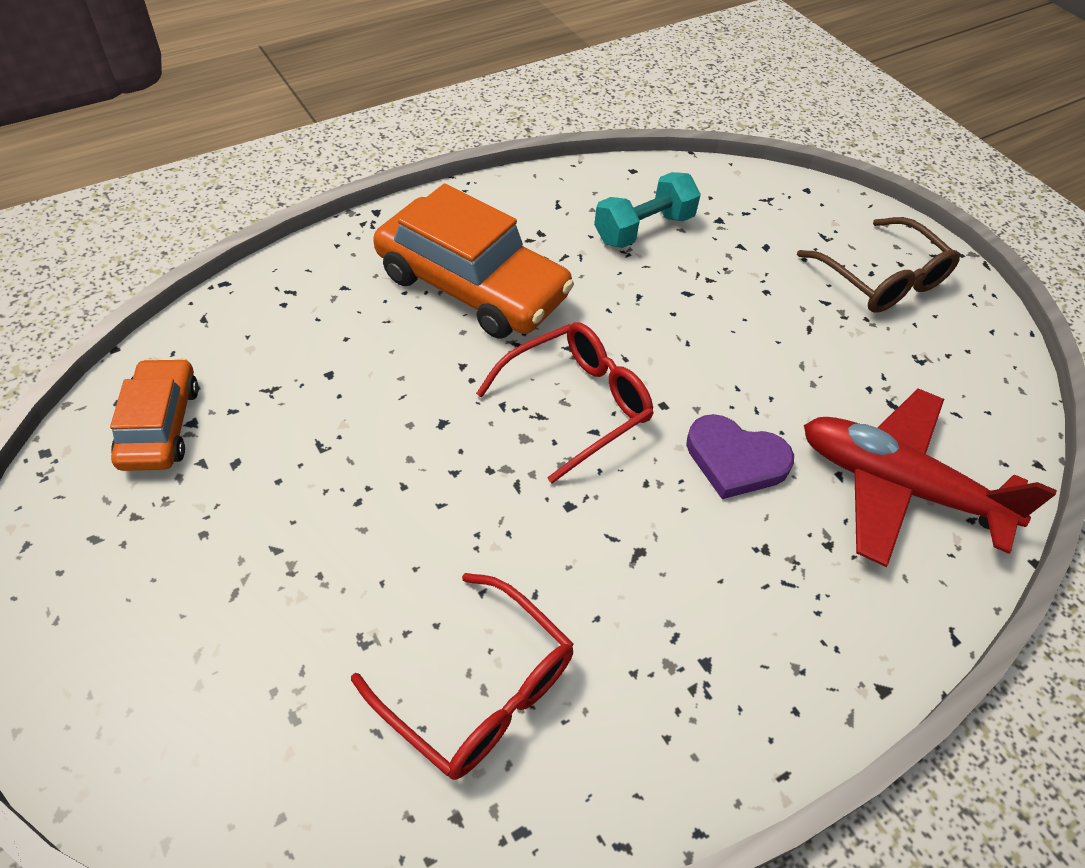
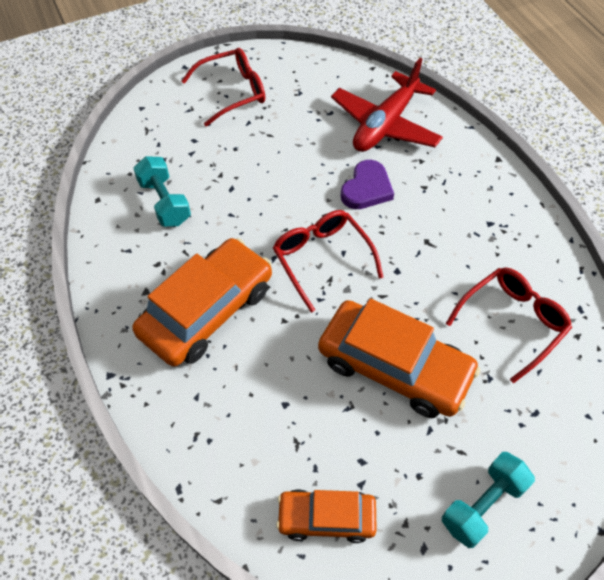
camera: 80 degrees left, 5 degrees up
brown glasses [797,217,960,313] -> red glasses [182,48,265,127]
none -> orange car [318,298,480,418]
none -> turquoise dumbbell [442,452,535,548]

